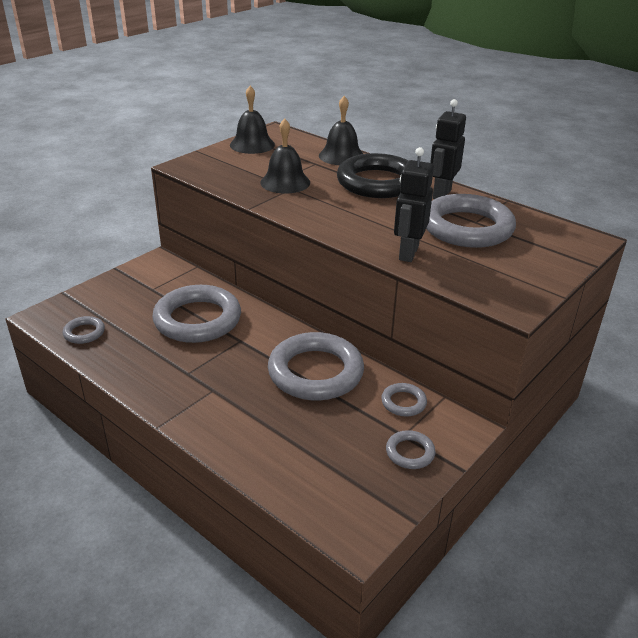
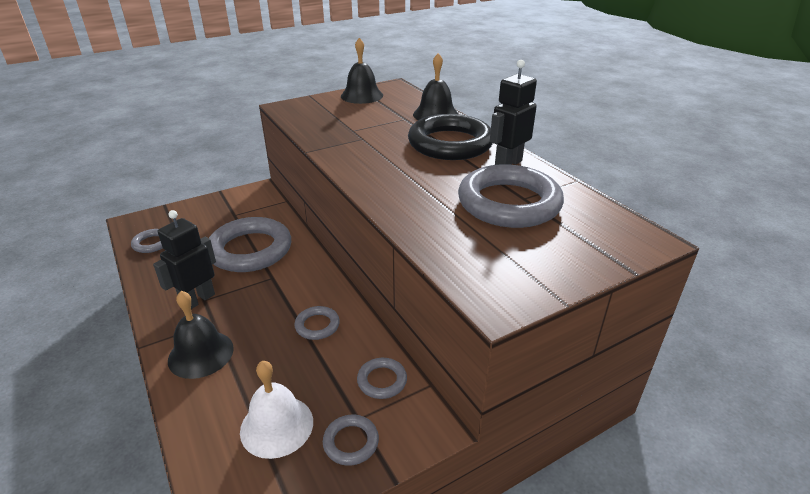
camera: 20 degrees right, 0 degrees up
black bell [260,118,310,194] -> black bell moved to [168,291,234,379]
grey ring [268,332,364,401] -> grey ring [295,306,340,340], size x0.45
black robot [394,147,434,262] -> black robot moved to [153,210,216,309]
none -> white bell [240,361,313,459]

